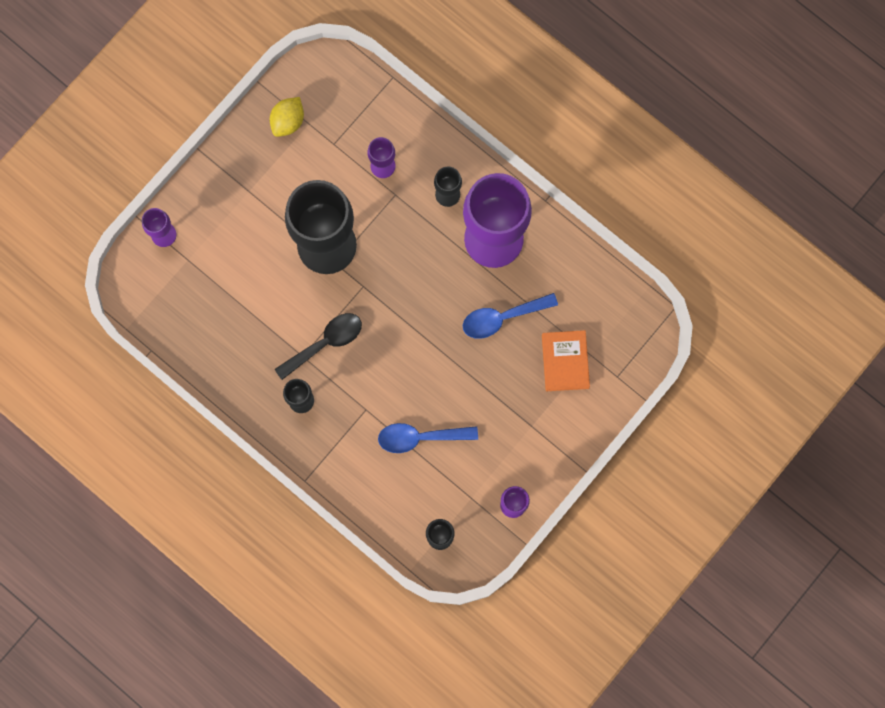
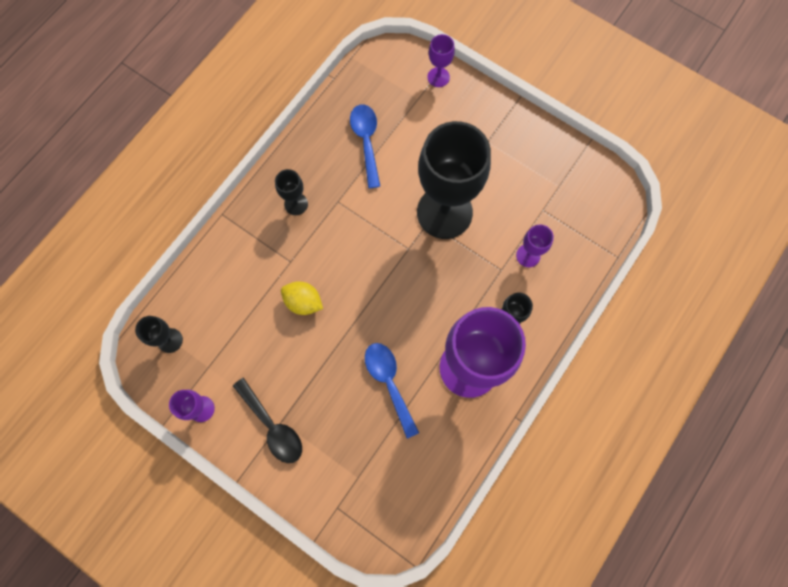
camera: 85 degrees right, 5 degrees down
yellow lemon [270,97,304,137] -> yellow lemon moved to [281,282,323,315]
black spoon [275,313,362,380] -> black spoon moved to [233,378,302,463]
blue spoon [378,423,478,453] -> blue spoon moved to [350,104,380,188]
orange book [542,330,590,391] -> none

